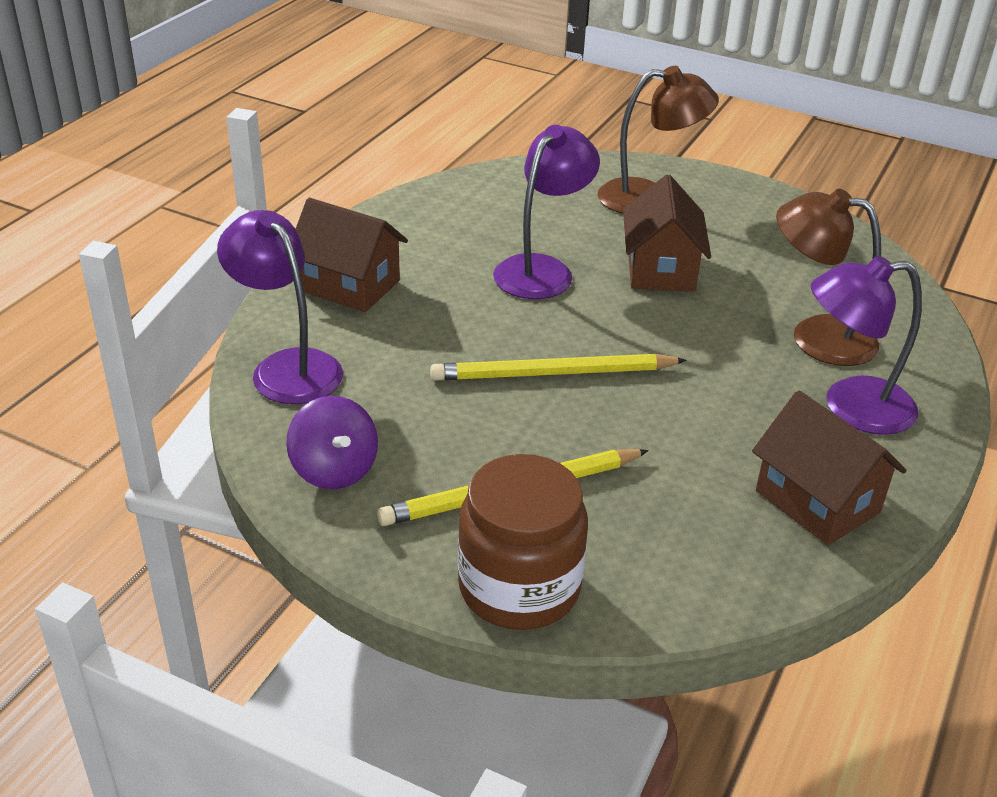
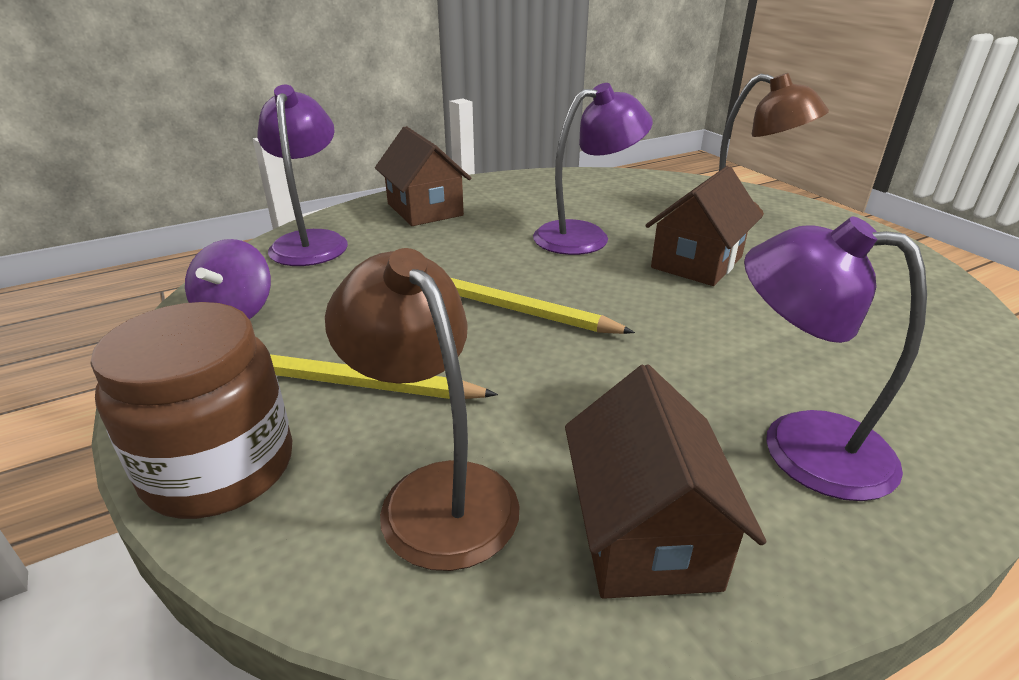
camera: 35 degrees right, 5 degrees down
brown lamp [776,189,881,366] -> brown lamp moved to [325,248,520,571]

